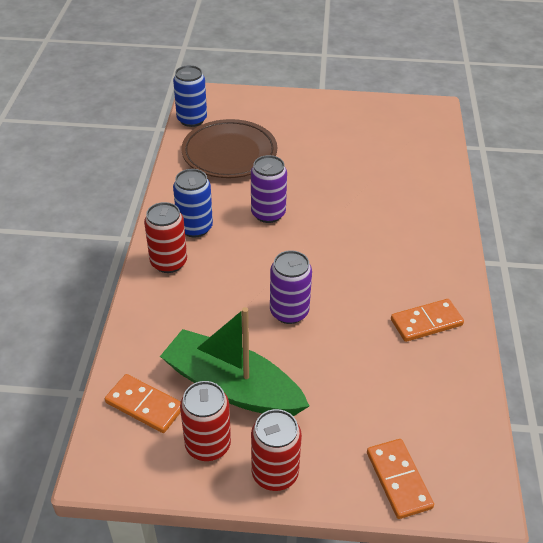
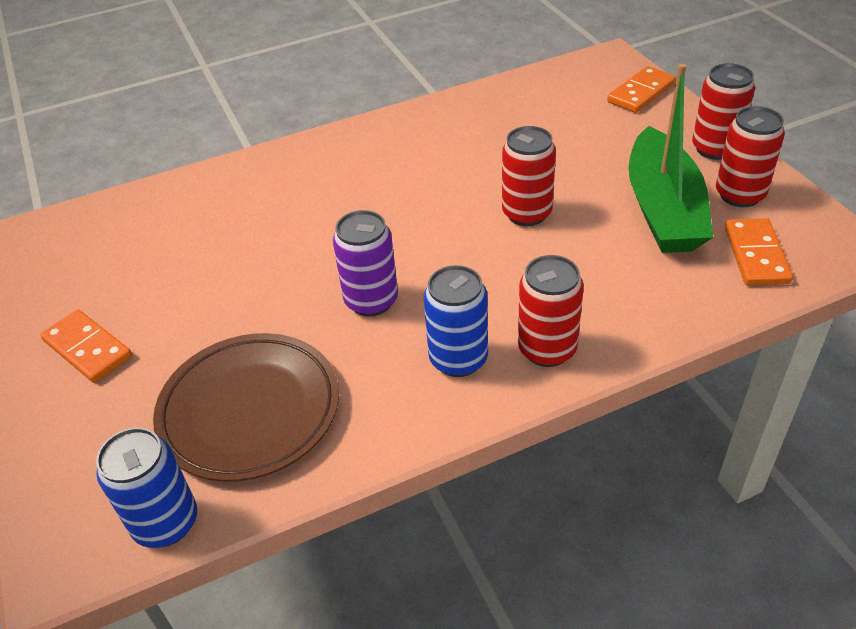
camera: 115 degrees left, 0 degrees up
purple can [270,250,312,324] -> red can [502,126,556,226]
orange domino [391,299,464,342] -> orange domino moved to [40,309,132,383]

